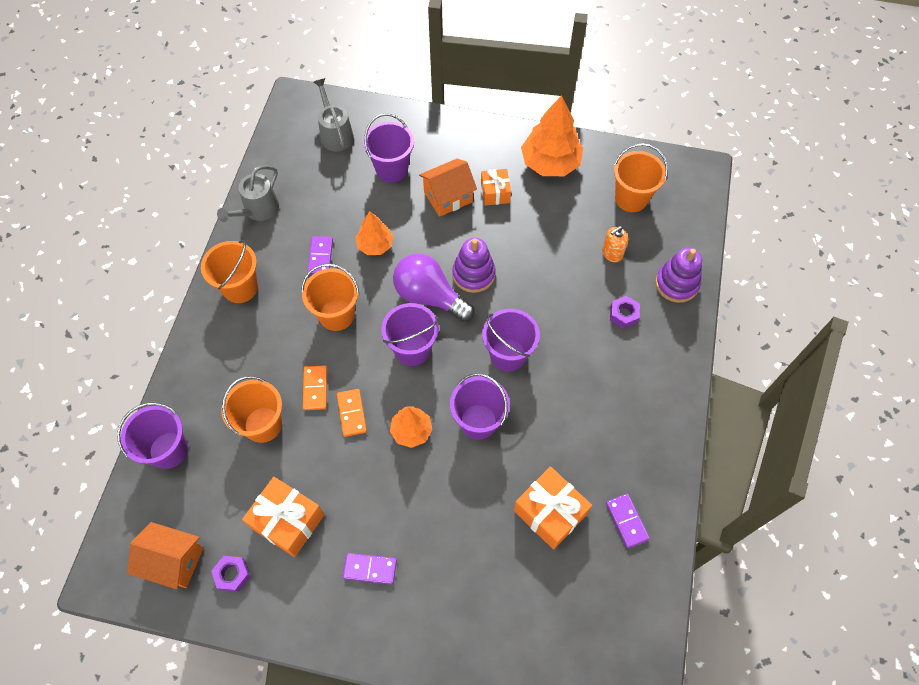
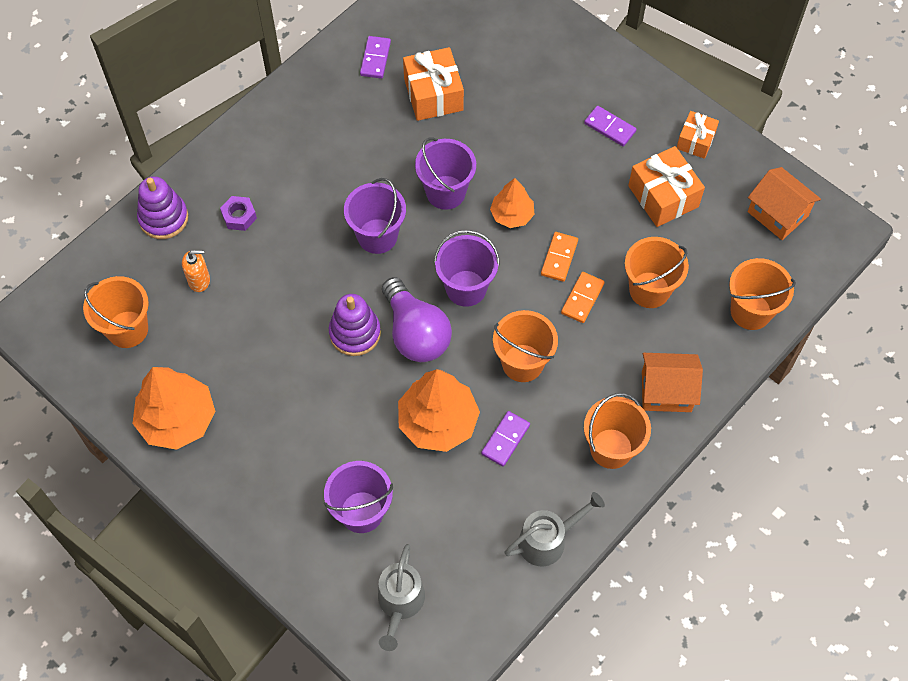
camera: 150 degrees left, 0 degrees up
purple bucket [117,403,188,469] -> orange bucket [729,258,796,330]
purple nut [211,556,251,592] -> none
orange tree [355,211,394,255] -> orange tree [398,369,480,452], size x1.71
orange house [419,159,477,217] -> orange house moved to [642,353,703,412]
orange gift [481,169,511,206] -> orange gift moved to [677,111,719,159]

